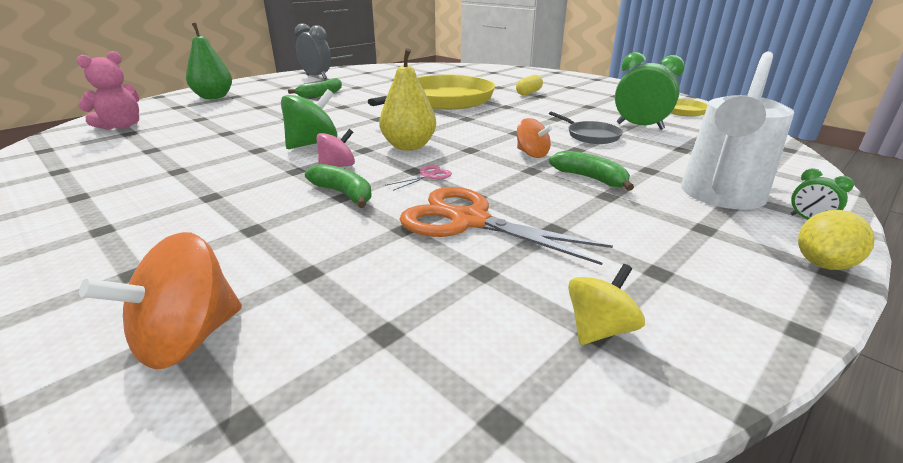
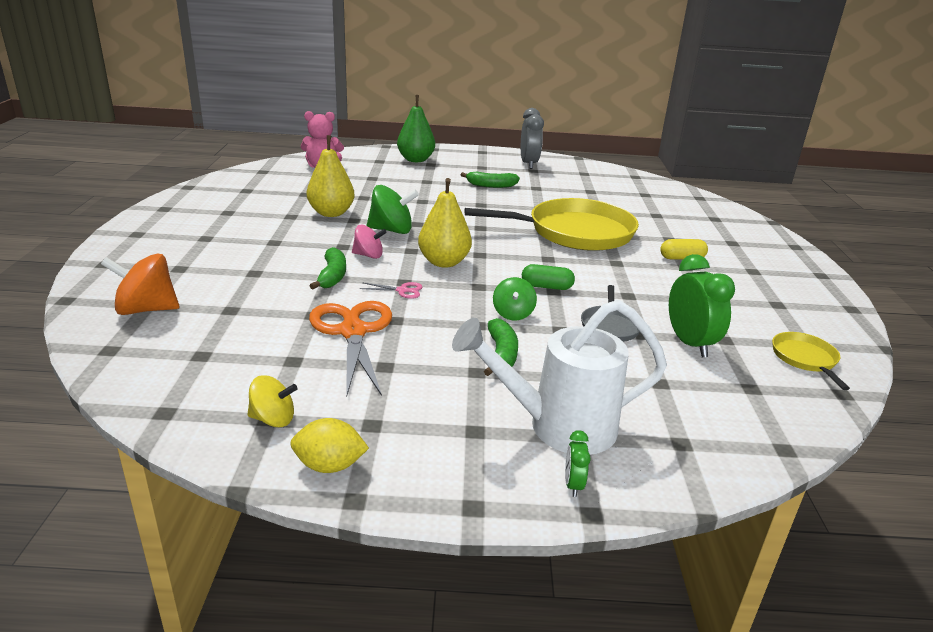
camera: 45 degrees right, 0 degrees up
orange spinning top [517,118,552,158] -> green spinning top [493,277,537,320]
yellow lemon [798,210,875,270] -> yellow lemon moved to [291,418,369,473]
none -> yellow pear [307,135,355,217]
none -> green capsule [522,264,575,290]

